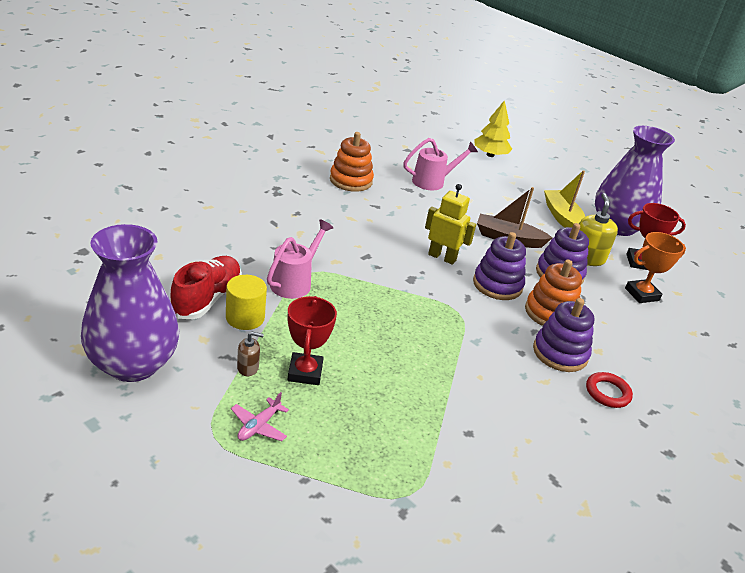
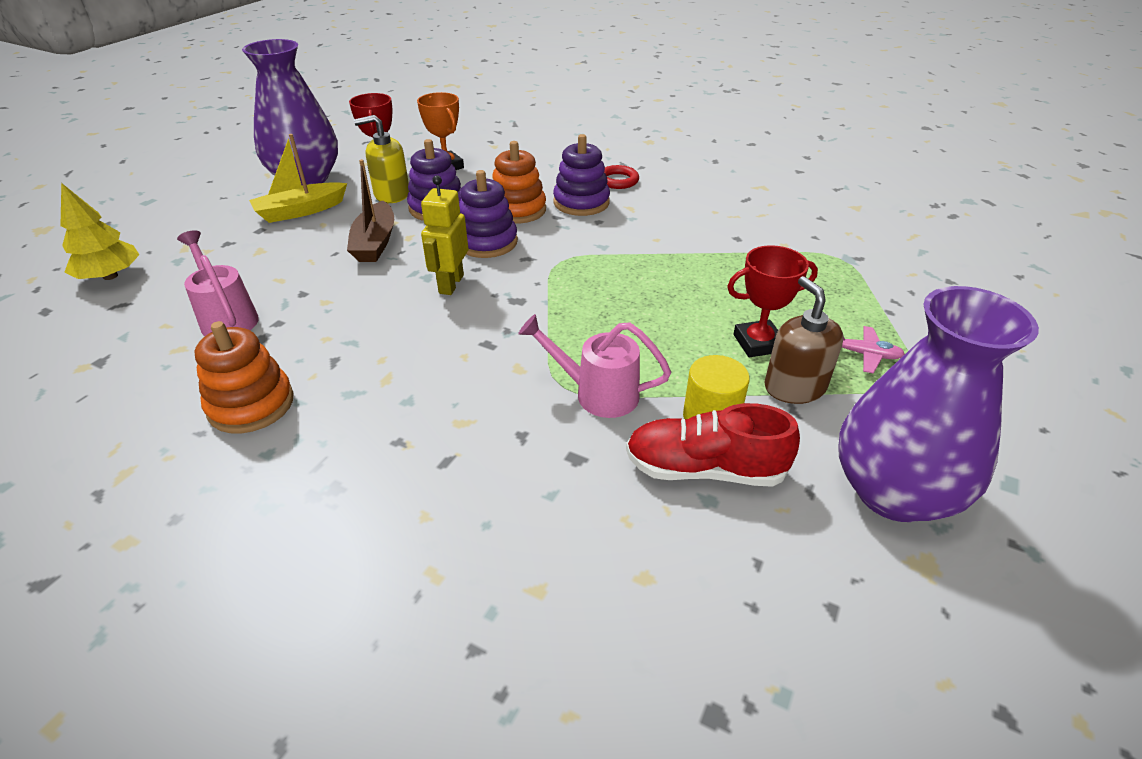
camera: 100 degrees left, 5 degrees up
brown soap dispenser [237,332,264,376] -> brown soap dispenser [764,276,844,404], size x1.87

